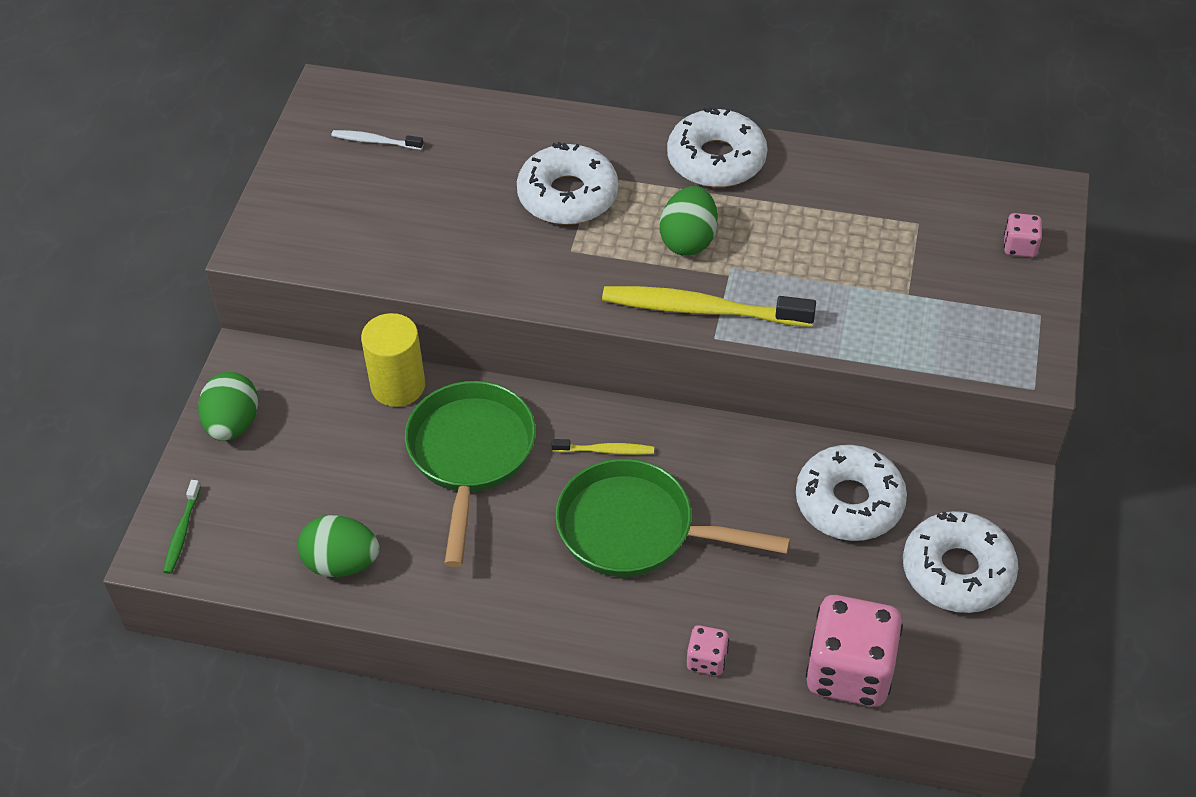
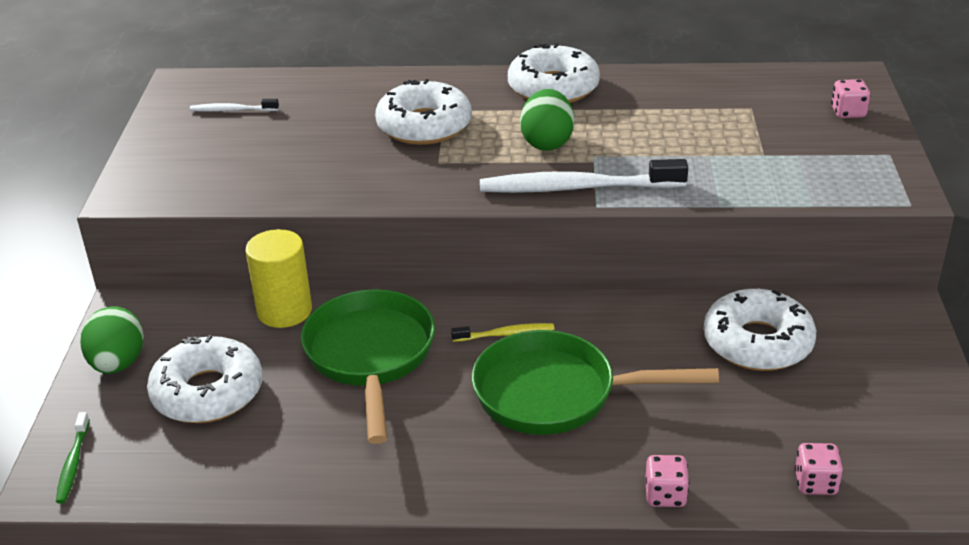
camera: 10 degrees left, 15 degrees down
green egg [298,515,379,577] -> none
yellow toothbrush [602,286,816,327] -> white toothbrush [480,159,688,193]
pink dice [806,595,903,707] -> pink dice [795,443,843,495], size x0.46
white donut [903,511,1018,613] -> white donut moved to [147,335,263,423]

